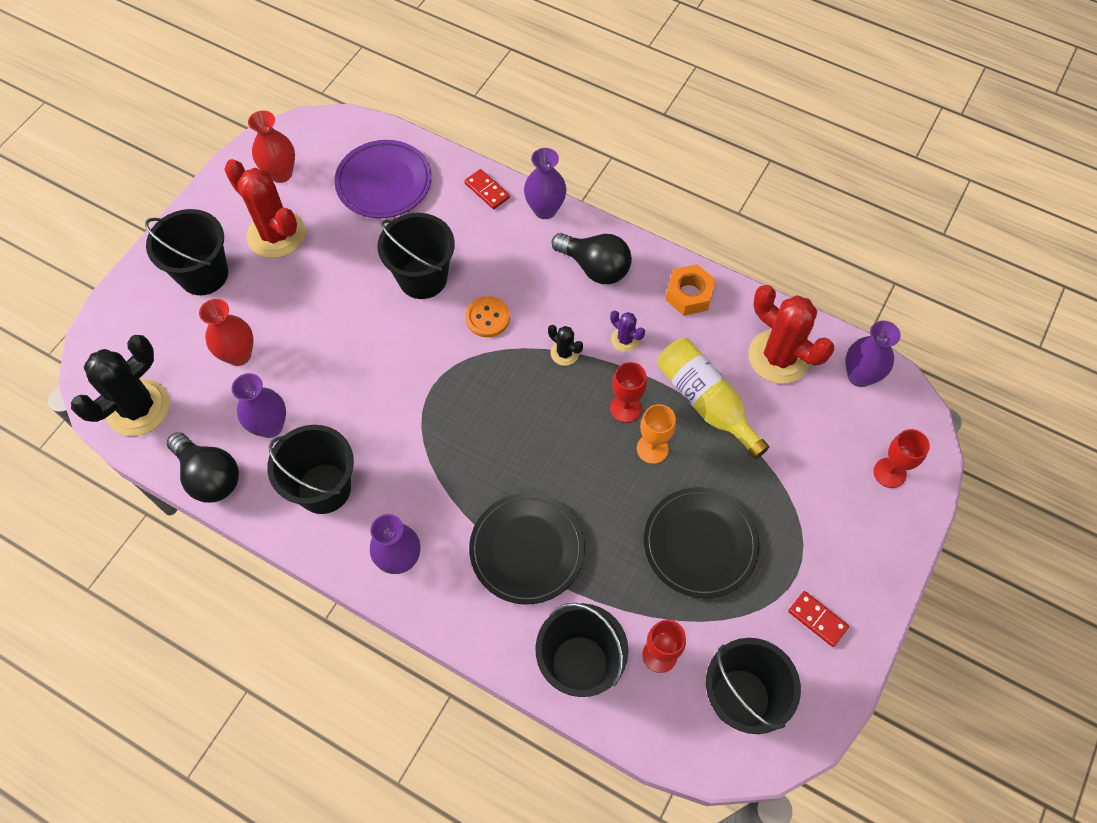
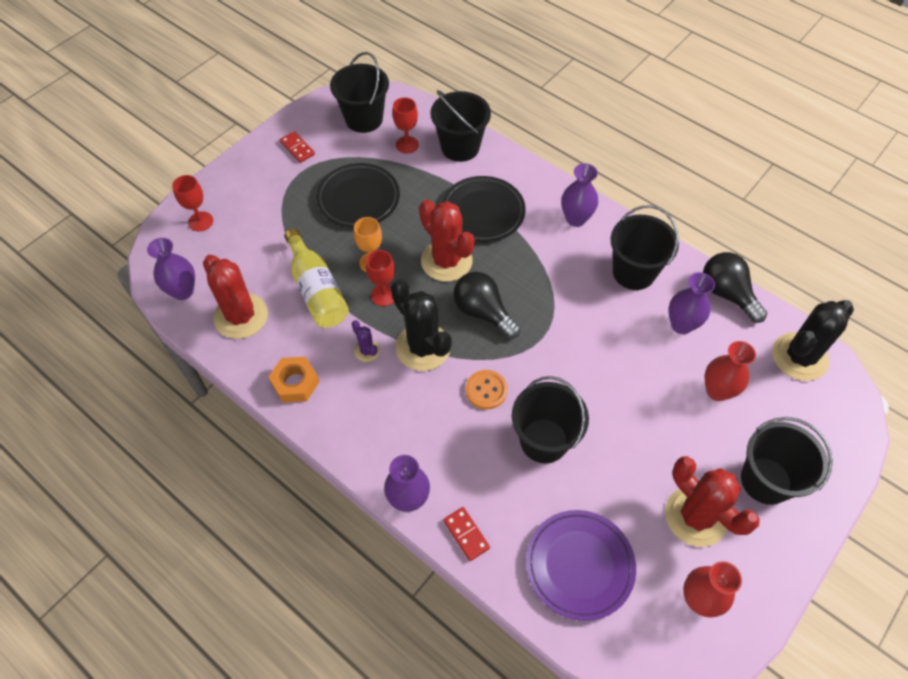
camera: 170 degrees left, 5 degrees down
black cactus [548,325,583,366] -> black cactus [391,279,452,371], size x2.15
black light bulb [552,233,632,284] -> black light bulb moved to [453,272,521,339]
none -> red cactus [419,200,475,282]

